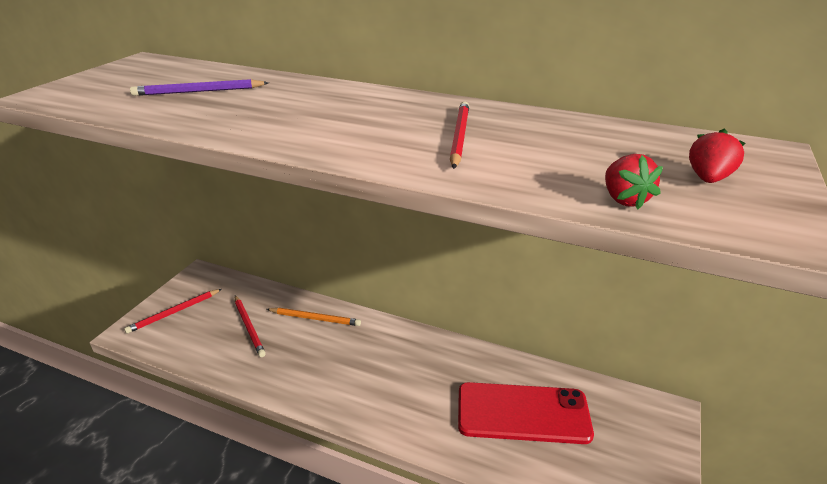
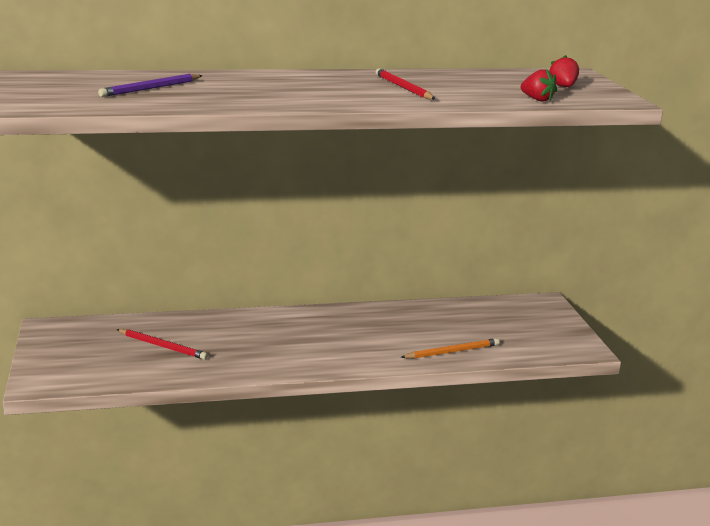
camera: 35 degrees left, 10 degrees down
red pencil [124,289,222,334] -> none
orange pencil [267,308,361,326] -> orange pencil moved to [401,338,499,359]
red phone [458,382,594,444] -> none

